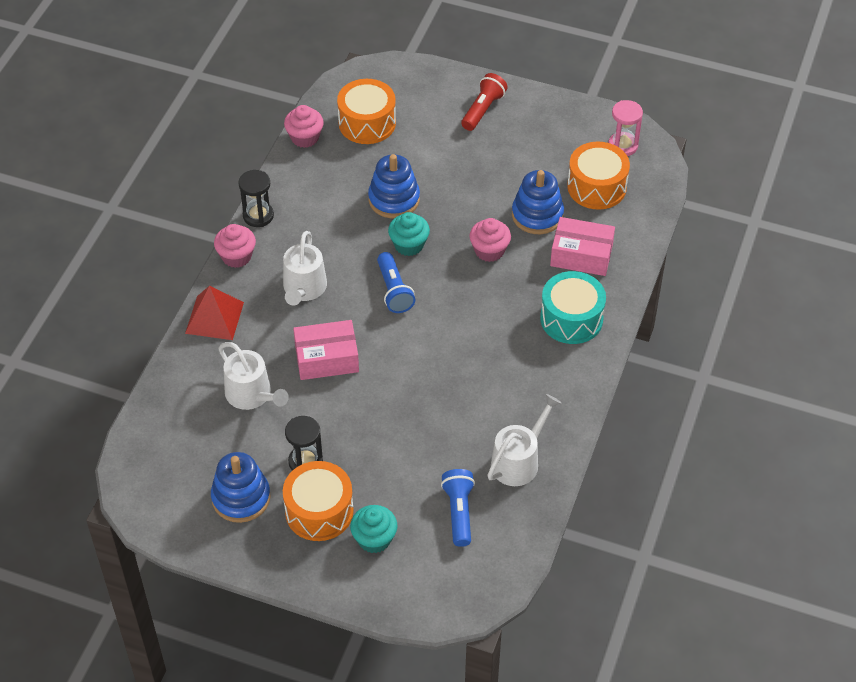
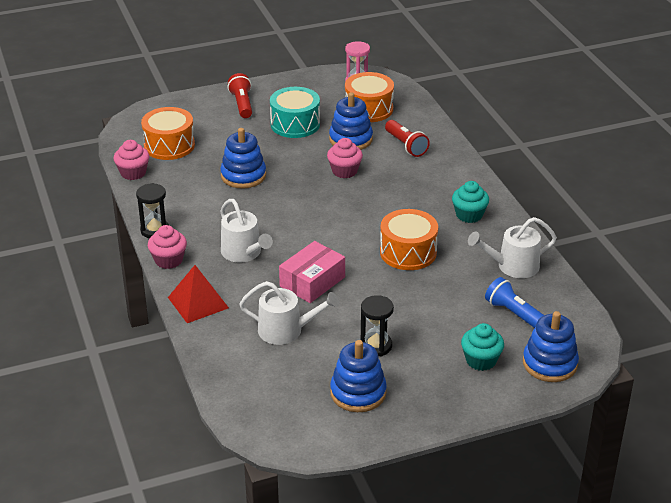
camera: 40 degrees left, 15 degrees down
orange drum [283,461,354,541] -> orange drum moved to [380,209,438,270]
blue flashlight [377,252,415,313] -> none
turquoise cupcake [388,212,430,256] -> turquoise cupcake moved to [452,181,489,223]
white watering can [487,394,561,486] -> white watering can turned 105 degrees counterclockwise [468,217,557,278]
turquoise drum [540,271,606,344] -> turquoise drum moved to [270,87,320,138]
pink box [550,217,615,276] -> red flashlight [385,120,430,157]
none -> blue stacking toy [523,311,579,382]

